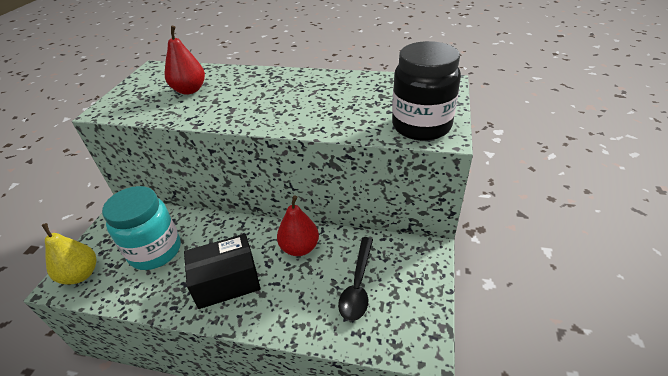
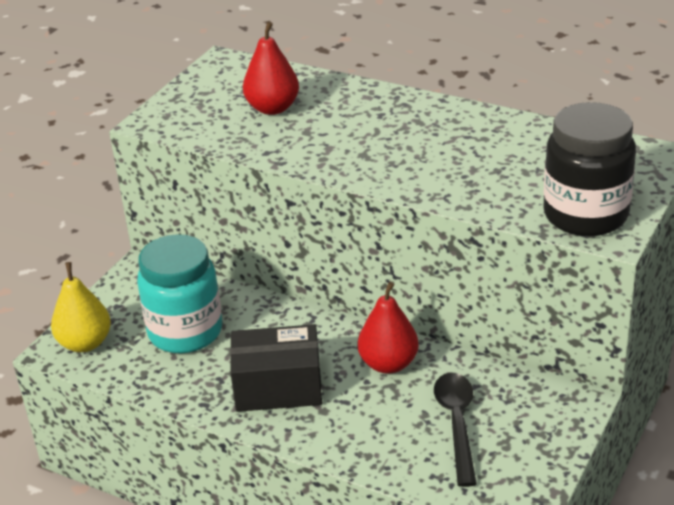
camera: 15 degrees right, 5 degrees down
black spoon [338,237,373,321] -> black spoon turned 150 degrees clockwise [434,372,477,487]

